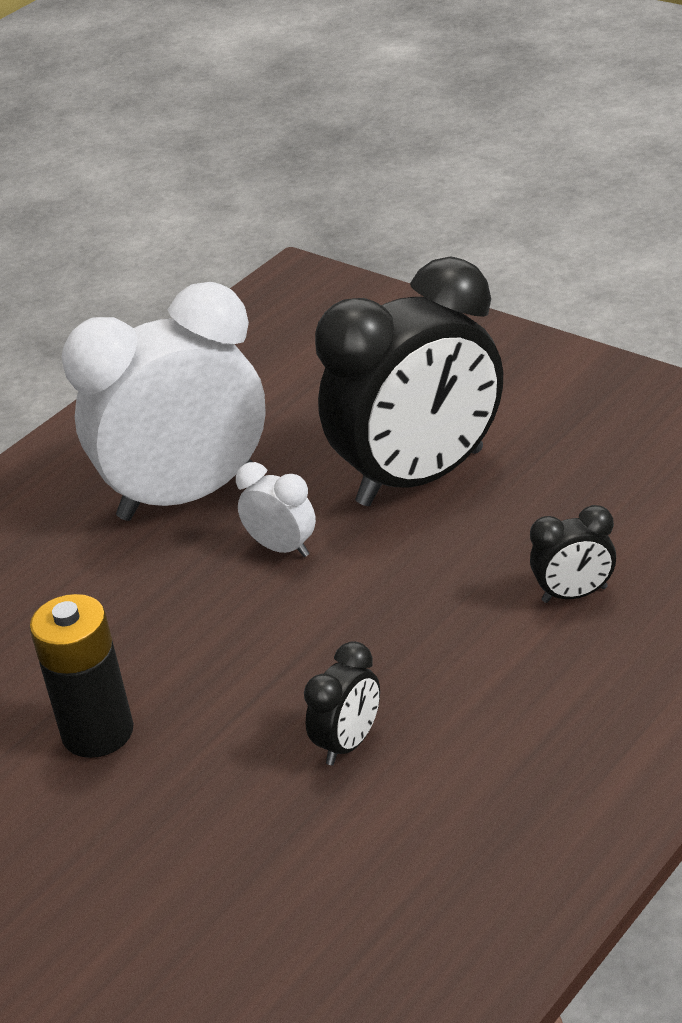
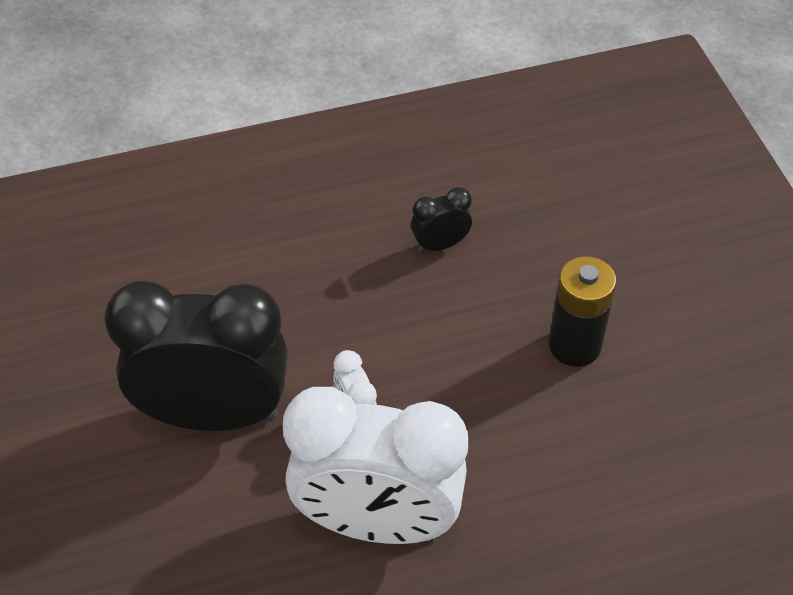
camera: 150 degrees left, 15 degrees up
black clock [530,505,616,603] -> none

